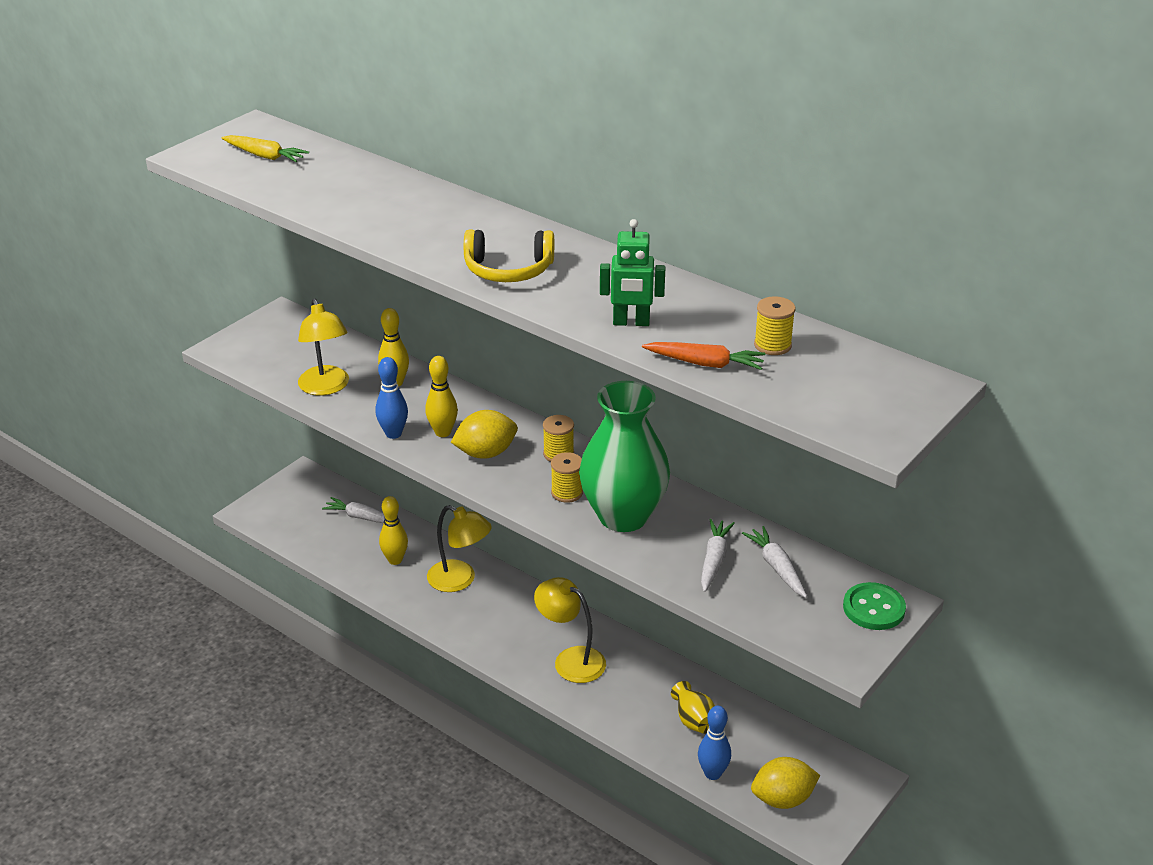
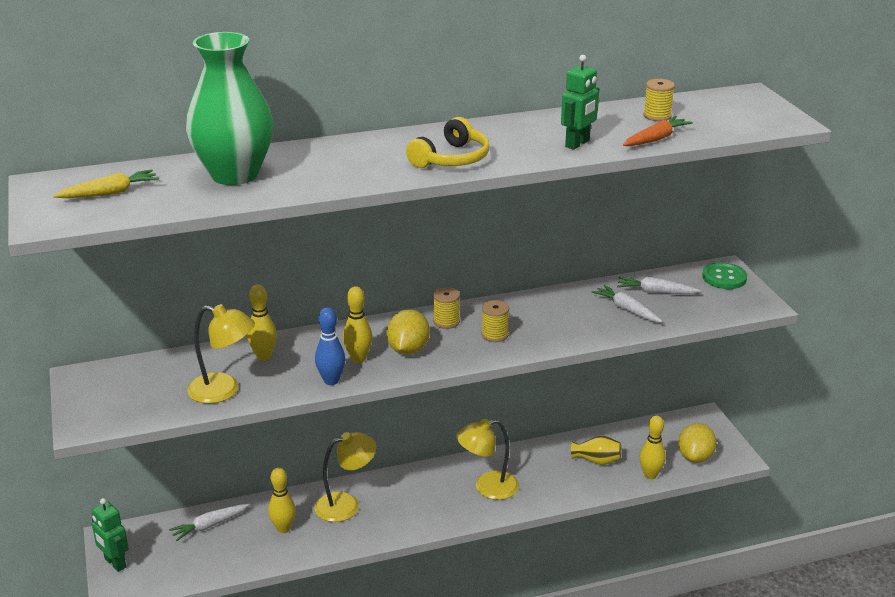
camera: 55 degrees left, 5 degrees down
green vase [579,381,670,532] -> green vase moved to [186,32,273,185]
blue bowling pin [698,706,731,780] -> yellow bowling pin [639,416,666,479]
none -> green robot [92,498,129,572]

